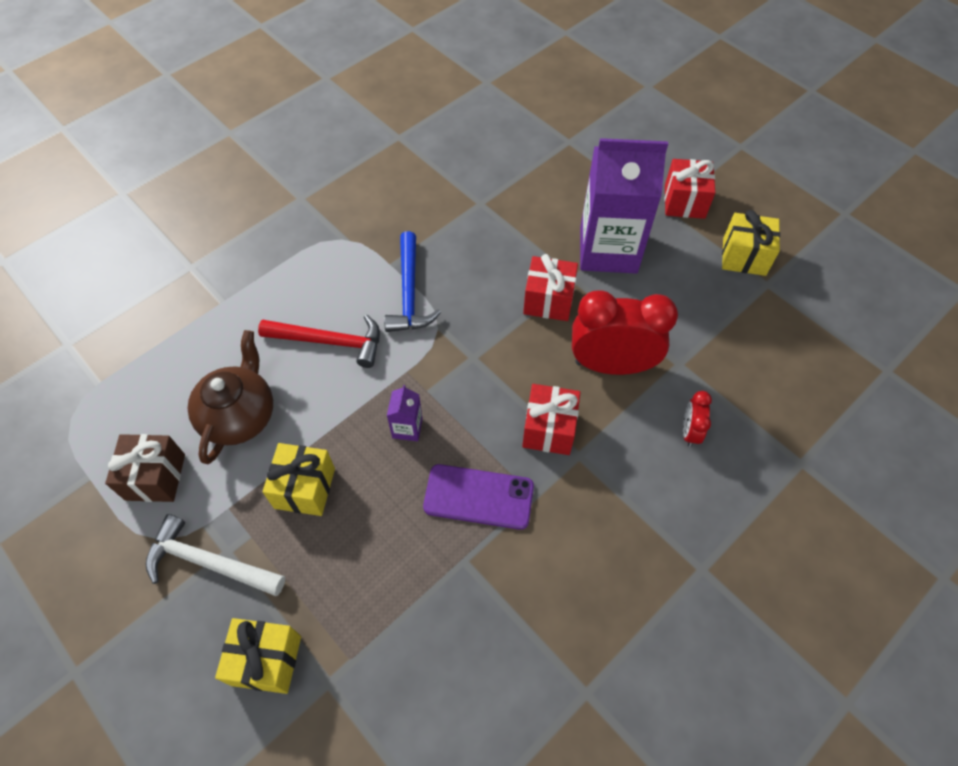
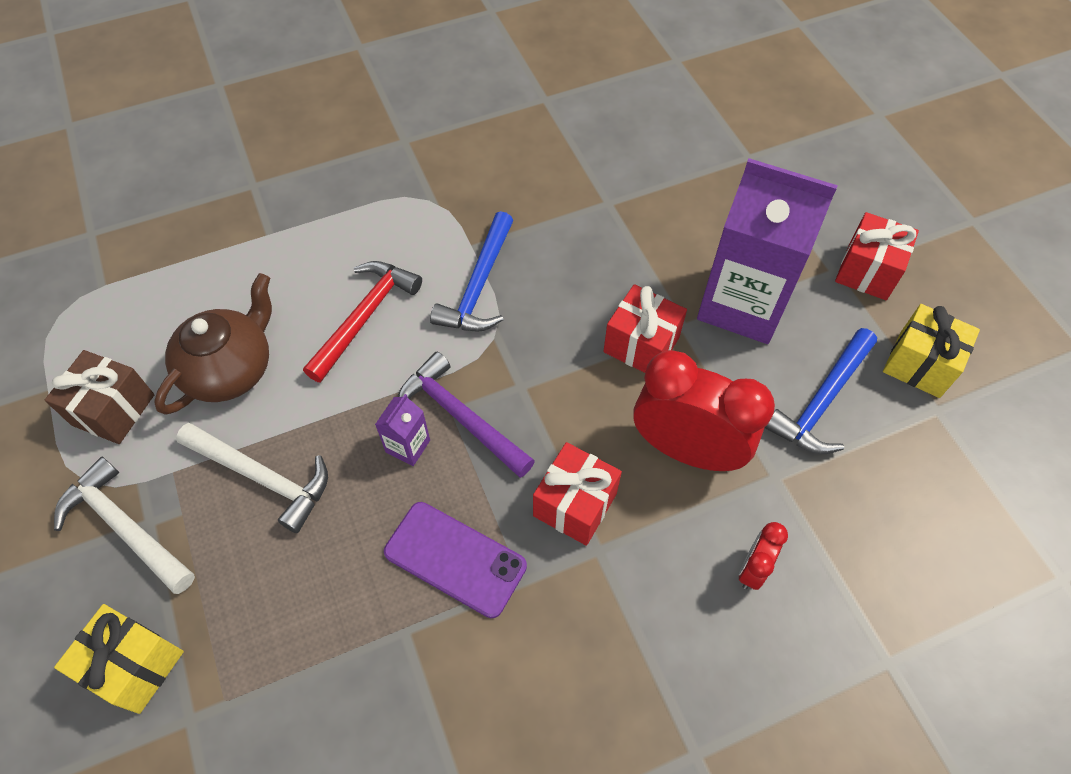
camera: 20 degrees right, 0 degrees up
red hammer [258,314,380,368] -> red hammer turned 90 degrees counterclockwise [303,261,422,383]
yellow gift [262,443,335,516] -> white hammer [176,423,328,533]
none -> purple hammer [398,352,535,478]
none -> blue hammer [765,328,877,454]

